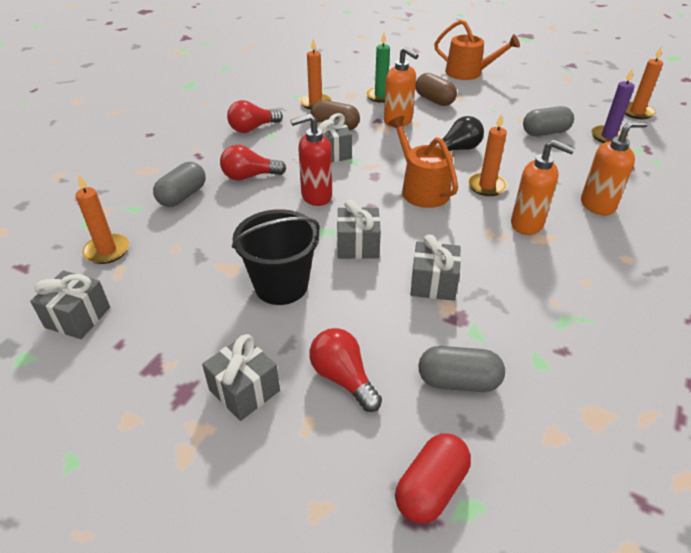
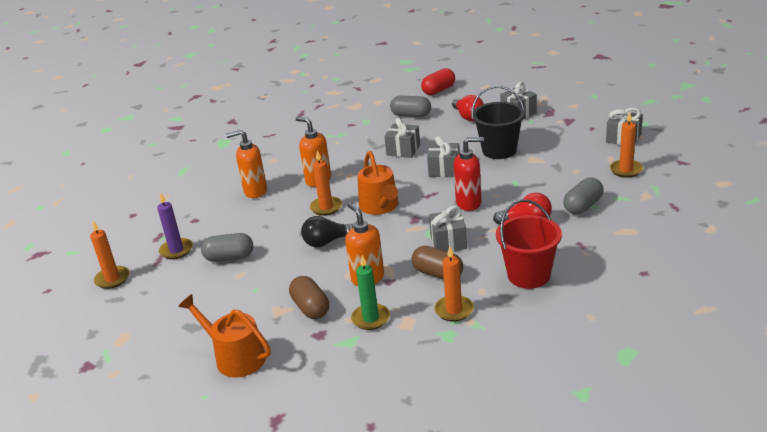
camera: 165 degrees left, 10 degrees down
red light bulb [227,100,283,133] -> red bucket [496,199,562,289]

